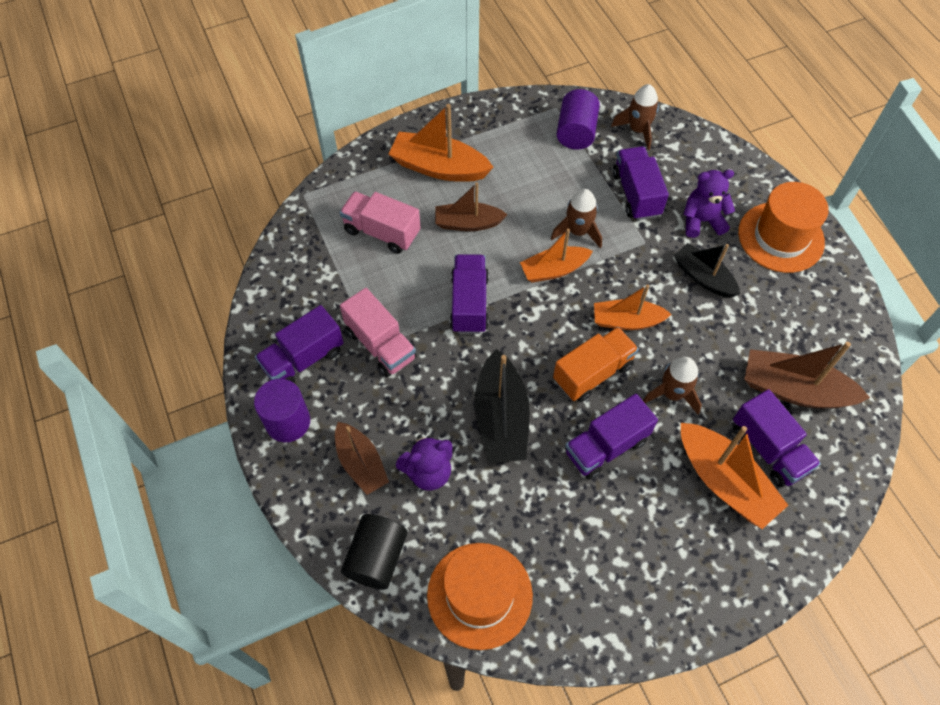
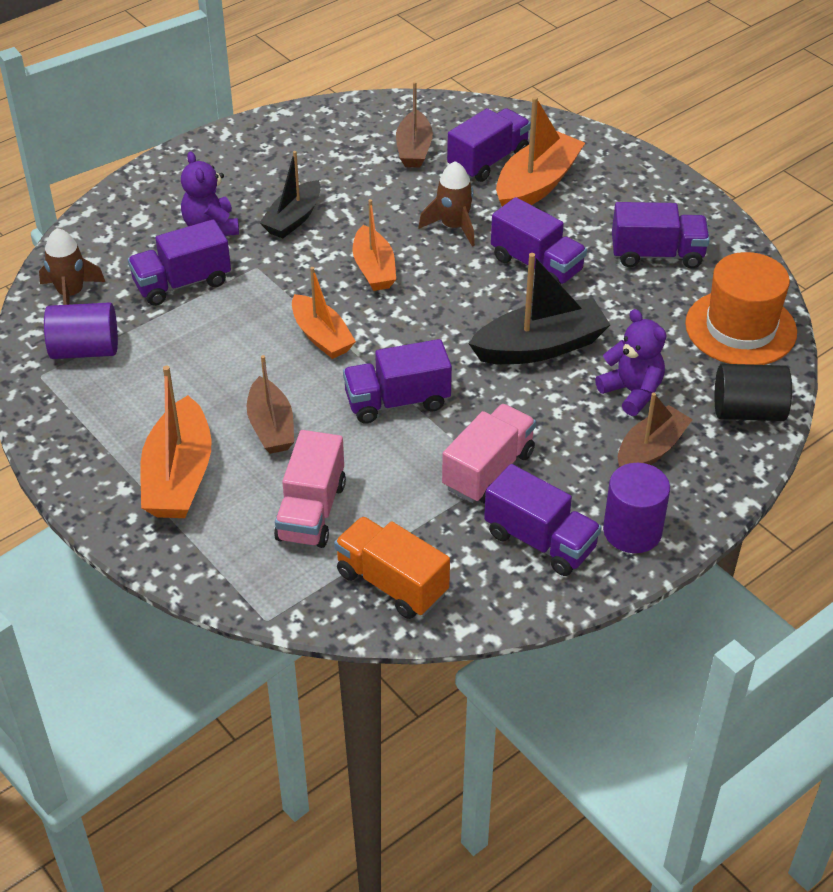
camera: 105 degrees left, 15 degrees down
brown rocket [551,189,602,248] -> none
orange truck [553,327,639,402] -> orange truck moved to [334,516,450,619]
orange hat [738,182,829,273] -> none
brown boat [744,342,870,408] -> brown boat [396,82,433,168], size x0.67
none -> purple truck [612,202,710,269]

